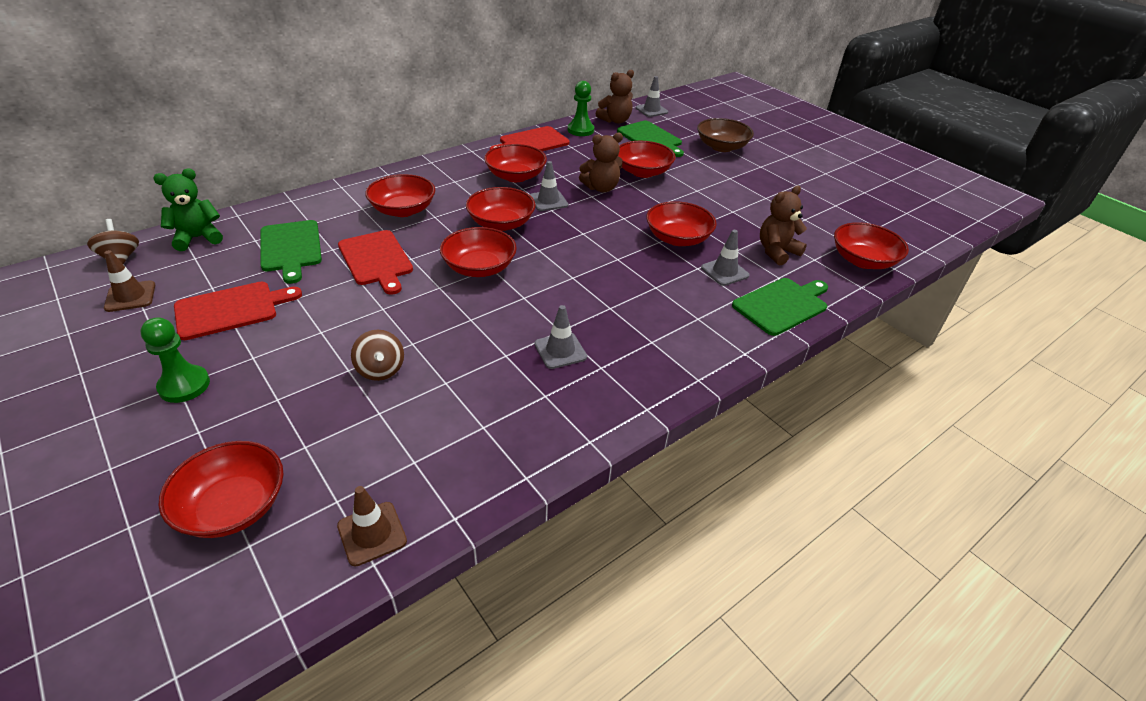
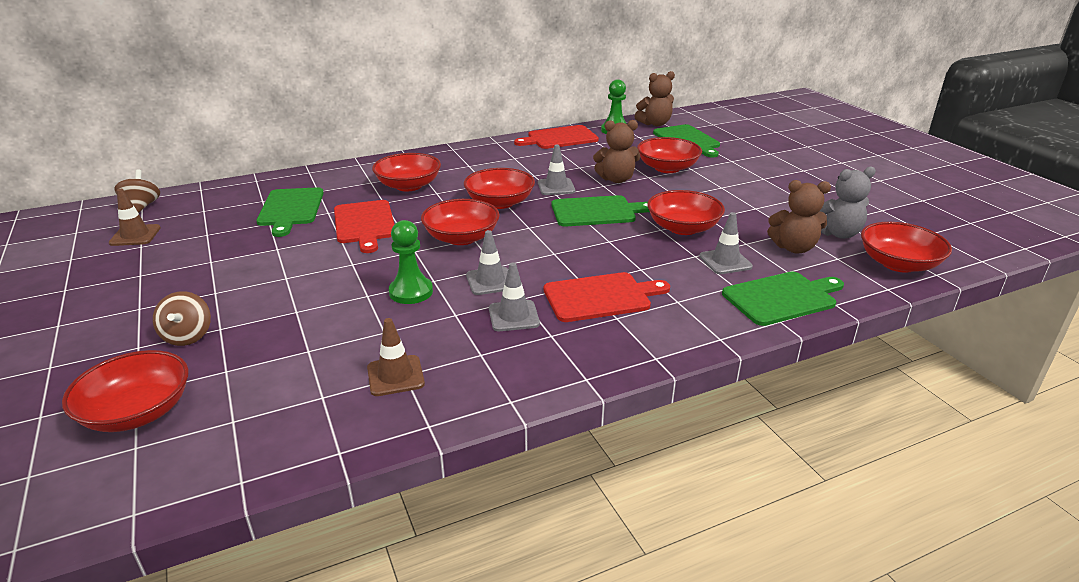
camera: 15 degrees right, 10 degrees down
green pawn [140,317,210,403] -> green pawn moved to [389,220,433,304]
green teddy bear [153,169,223,251] -> none
red cutting board [174,282,302,340] -> red cutting board moved to [544,272,670,322]
brown traffic cone [337,486,407,566] -> brown traffic cone moved to [367,318,425,396]
brown spinning top [351,330,404,381] -> brown spinning top moved to [153,291,211,346]
red bowl [484,144,547,182] -> none
grey traffic cone [636,76,668,117] -> grey traffic cone moved to [466,230,508,295]
brown bowl [697,118,754,152] -> none
brown teddy bear [760,186,807,266] -> brown teddy bear turned 150 degrees counterclockwise [767,180,831,254]
none -> green cutting board [552,195,650,227]
none -> grey teddy bear [820,167,876,239]

